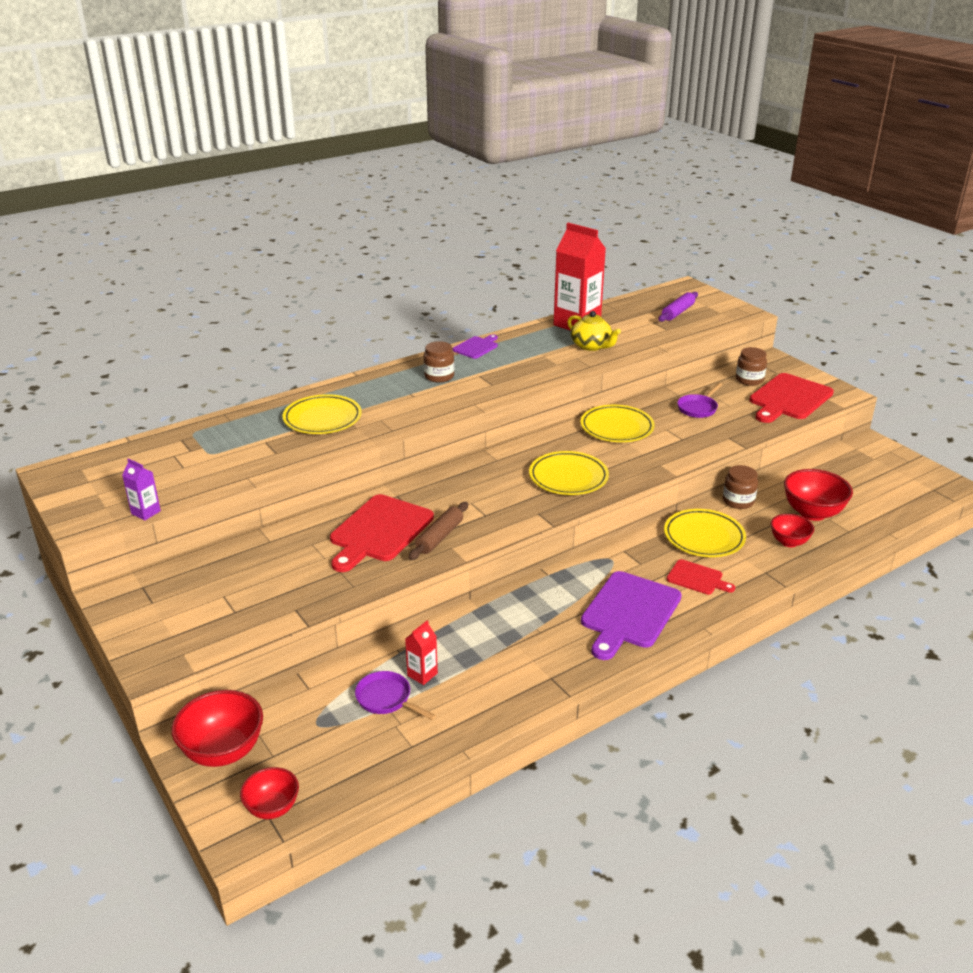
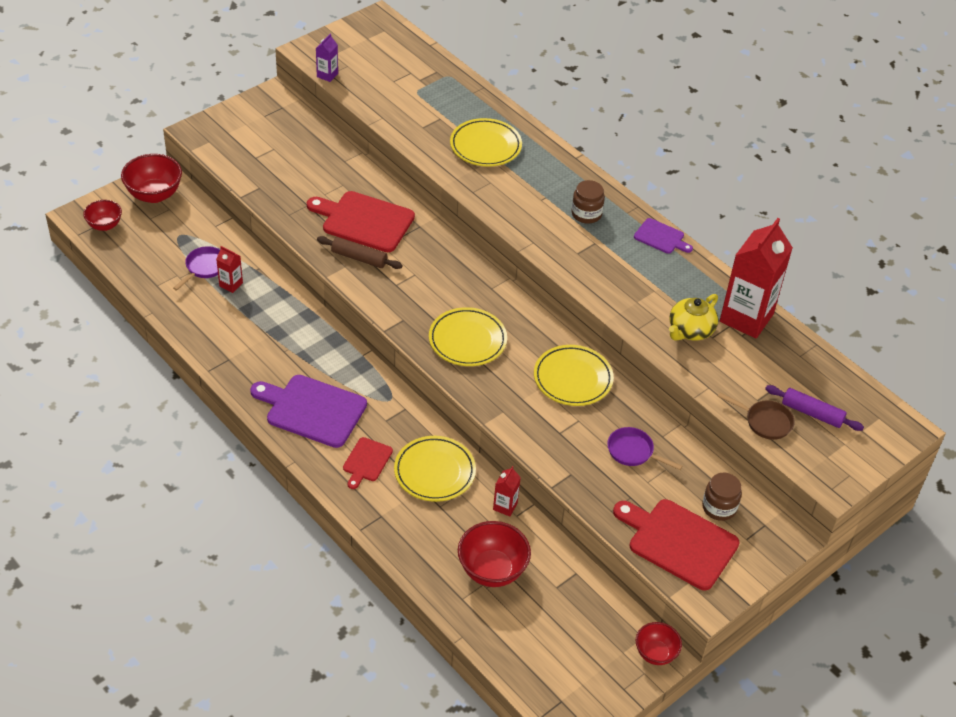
camera: 80 degrees right, 15 degrees up
brown jar [723,465,758,509] -> red carton [493,466,521,517]
red bowl [771,514,814,547] -> red bowl moved to [636,622,682,665]
none -> brown pan [718,393,795,440]

